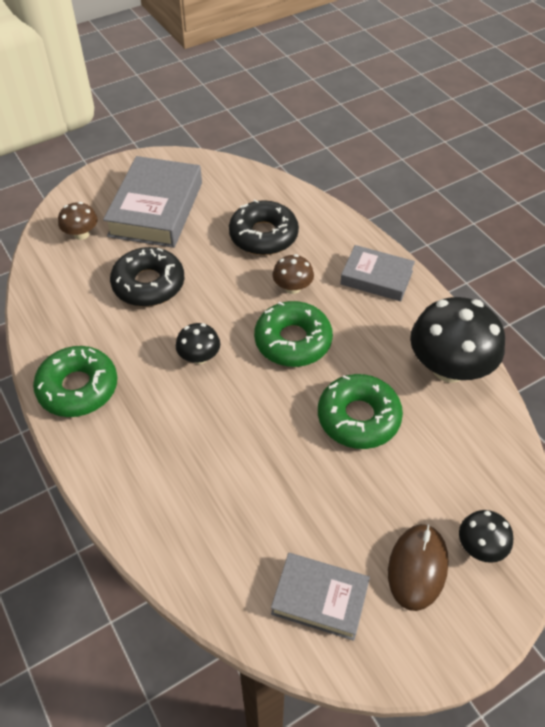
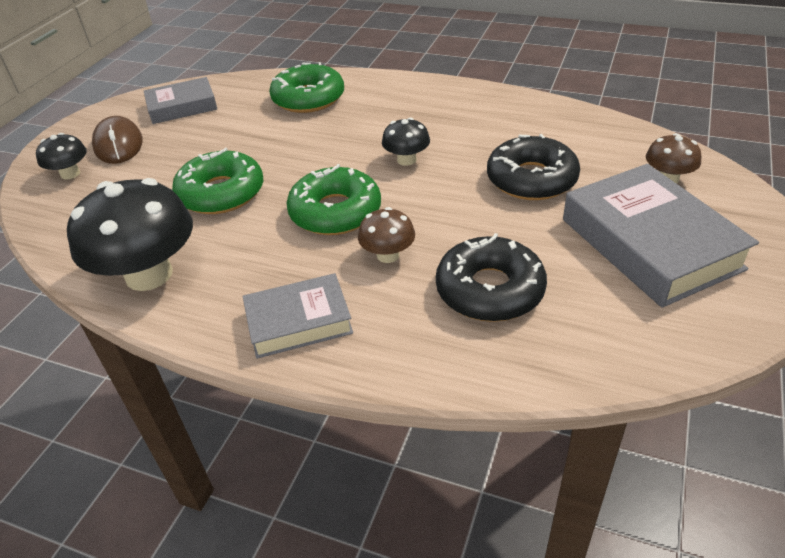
camera: 145 degrees right, 10 degrees down
green donut [33,346,118,417] -> green donut moved to [269,62,344,113]

